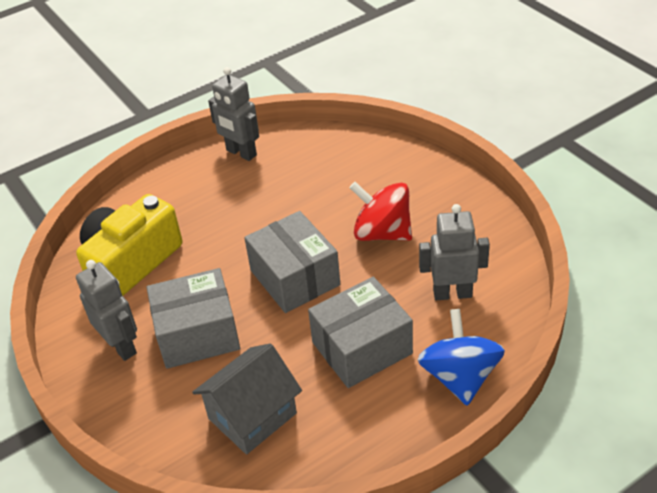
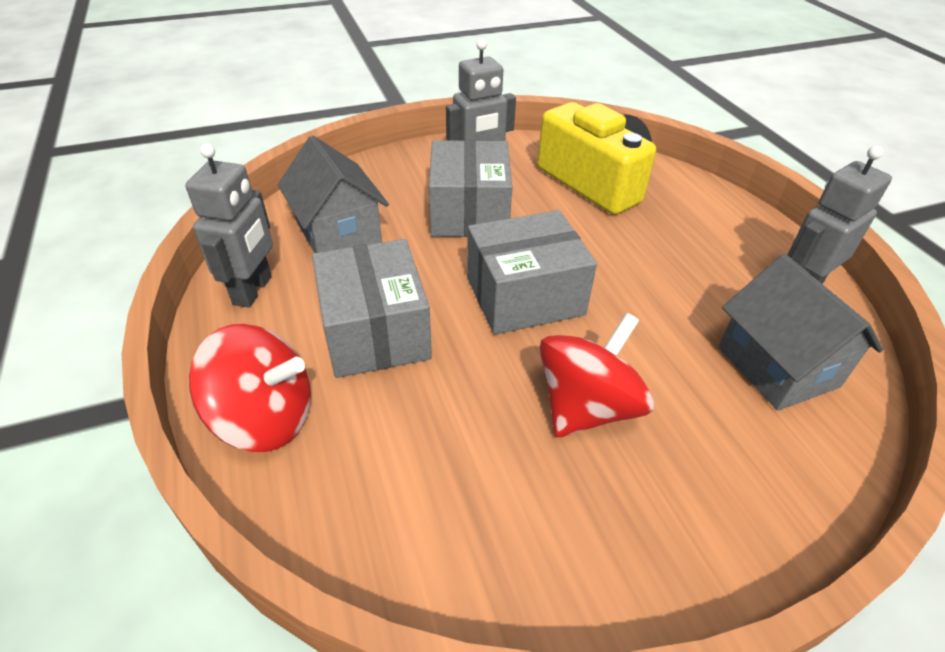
camera: 100 degrees right, 0 degrees up
blue spinning top [418,309,505,406] -> red spinning top [189,324,311,452]
grey robot [419,204,490,300] -> grey robot moved to [185,144,273,308]
none -> grey house [718,254,883,411]

